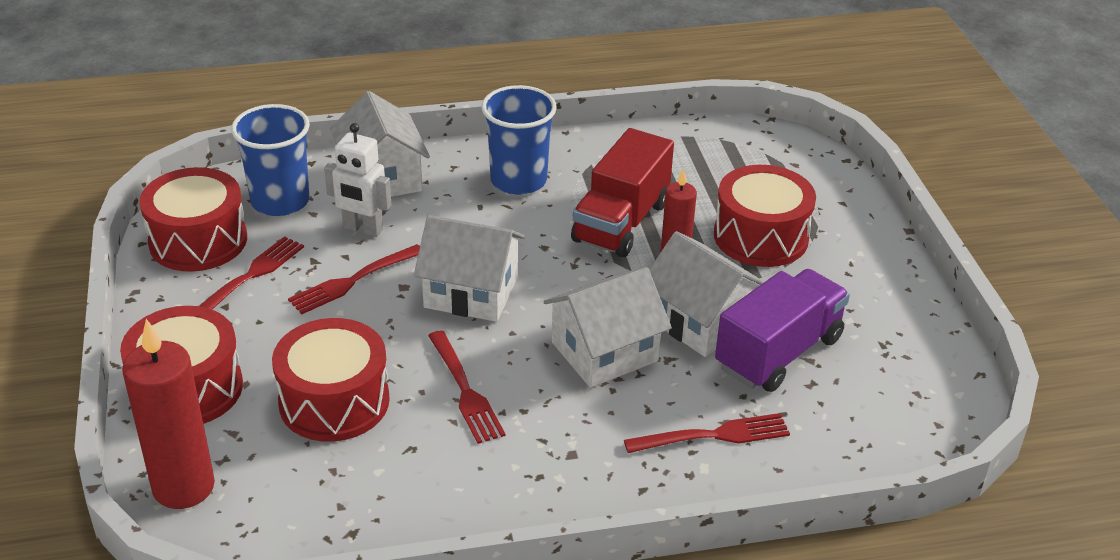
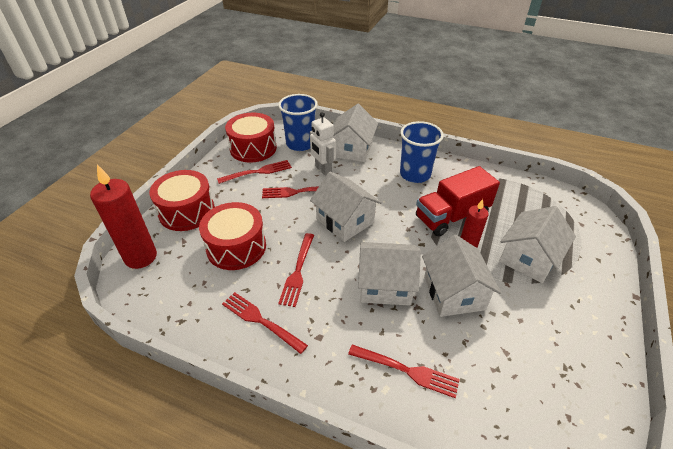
camera: 35 degrees right, 5 degrees up
red drum [714,165,816,267] -> white house [499,206,576,283]
purple truck [715,269,850,392] -> none
none -> red fork [222,292,308,354]

